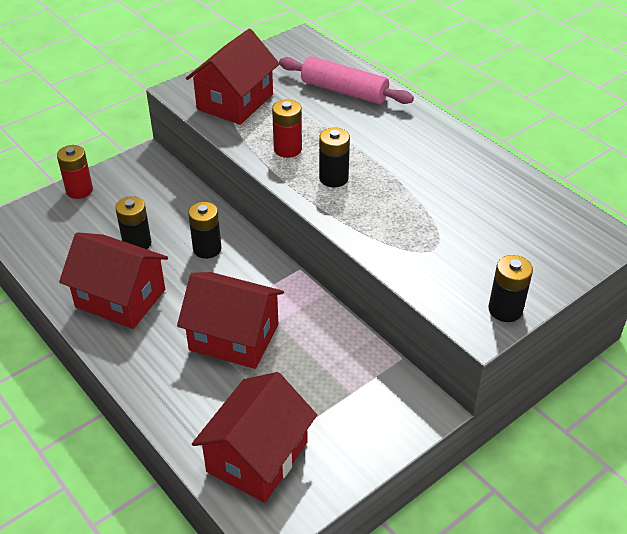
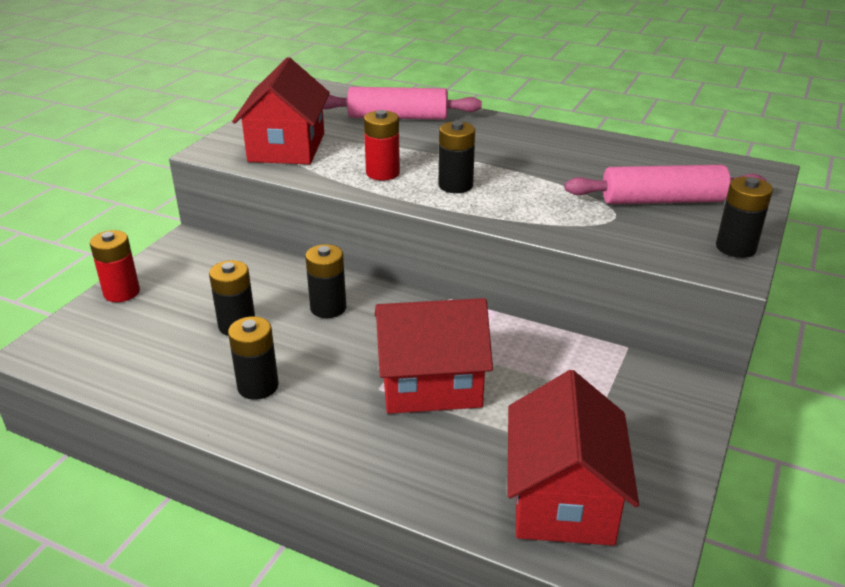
camera: 25 degrees left, 10 degrees down
red house [59,232,168,329] -> black battery [228,316,279,400]
none -> pink rolling pin [565,165,767,204]

